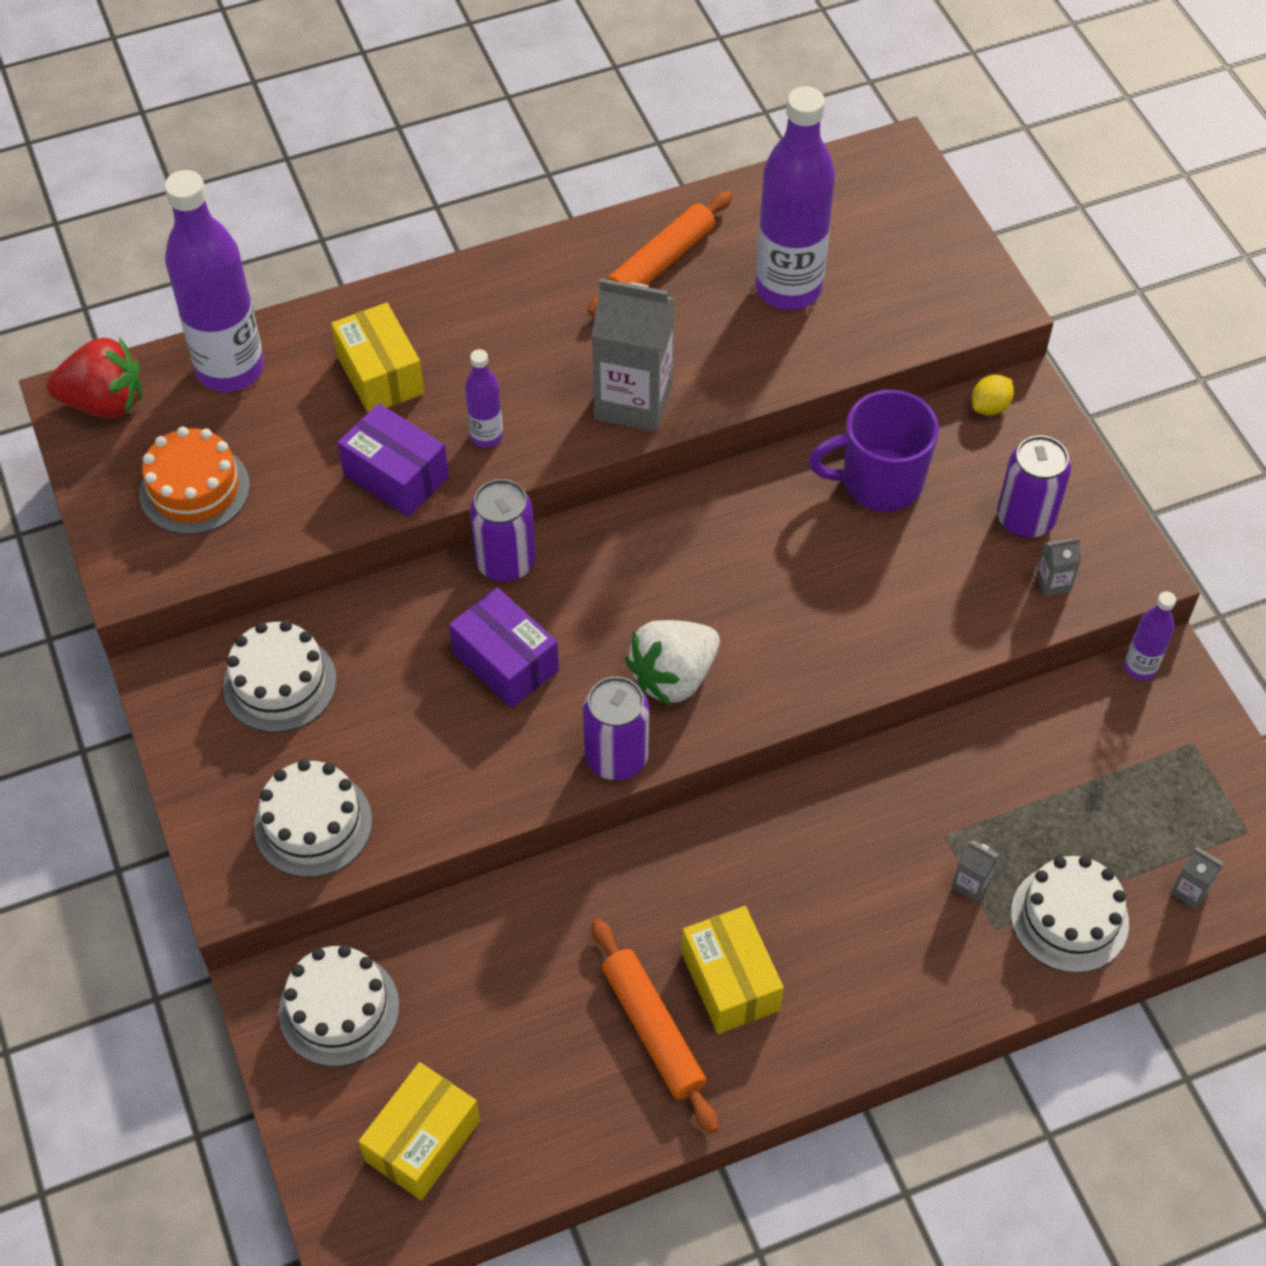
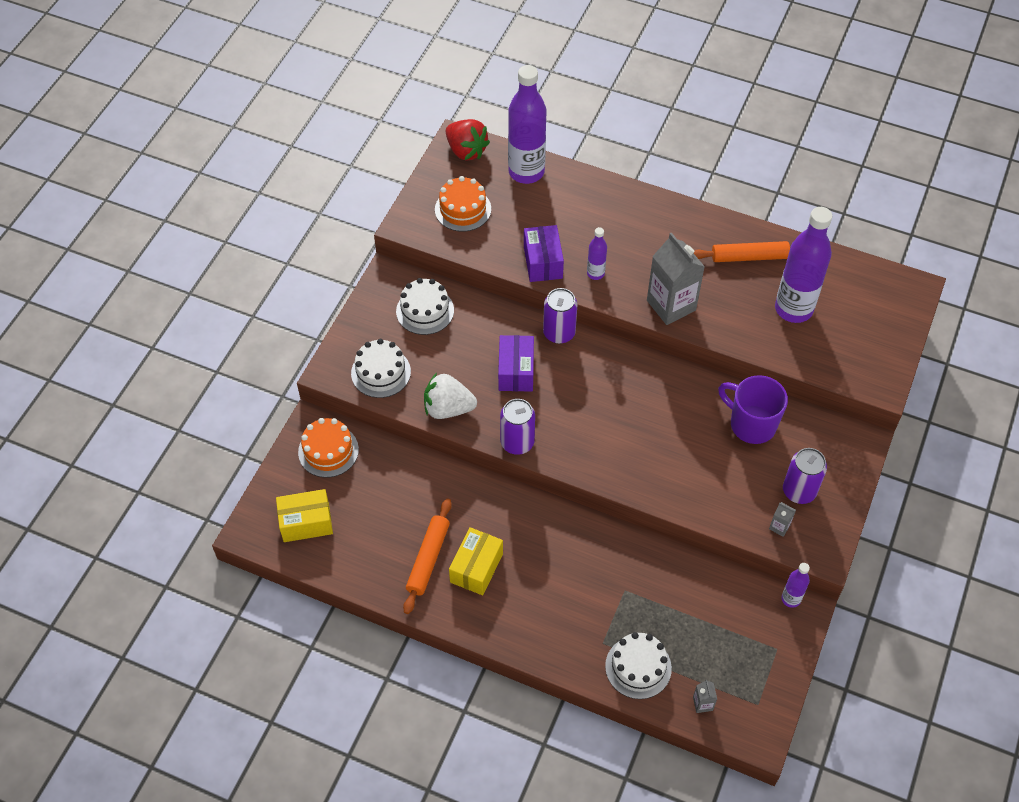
camera: 45 degrees right, 0 degrees up
white cake [279,945,399,1067] -> orange cake [298,418,359,478]
yellow box [331,303,424,413] -> none
white strawberry [625,620,720,706] -> white strawberry moved to [424,373,477,419]
grey carton [951,840,1000,902] -> none
yellow lemon [972,375,1014,415] -> none

